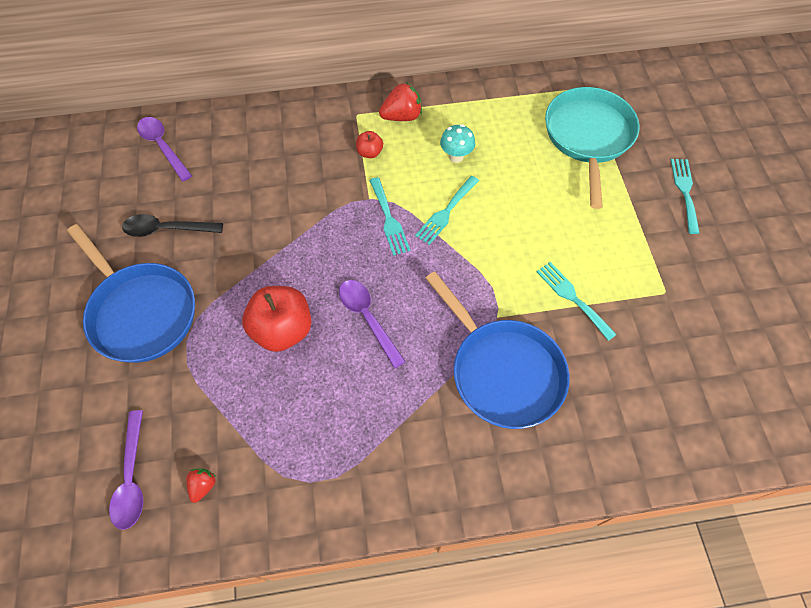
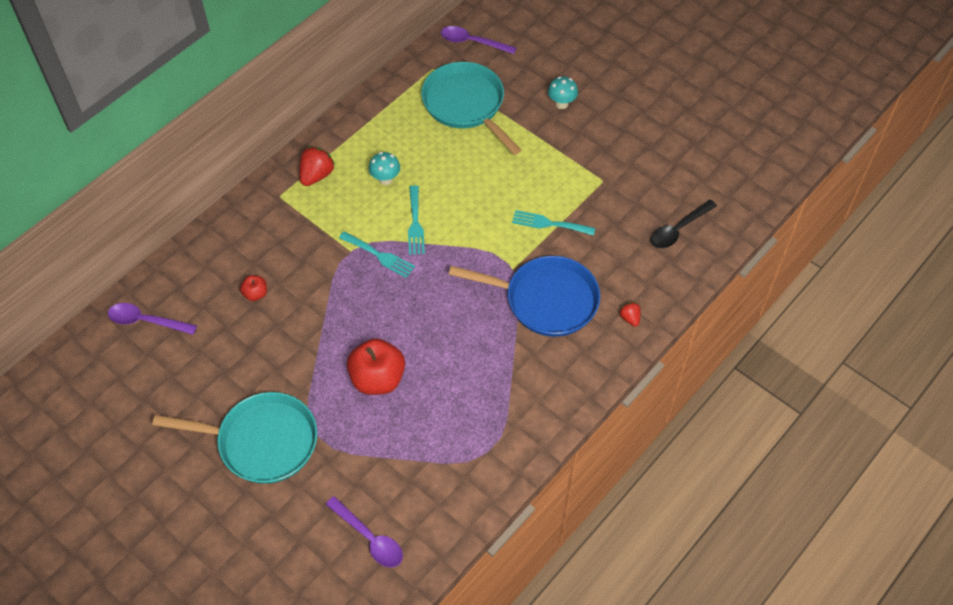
camera: 40 degrees left, 5 degrees down
blue pan [67,224,195,363] -> turquoise pan [152,392,317,484]
black spoon [122,214,223,237] -> black spoon moved to [650,199,717,248]
red strawberry [186,468,216,503] -> red strawberry moved to [619,302,641,327]
purple spoon [339,280,406,368] -> purple spoon moved to [441,26,516,54]
red apple [356,131,383,158] -> red apple moved to [240,275,267,301]
turquoise fork [671,159,700,234] -> turquoise mushroom [548,76,578,109]

